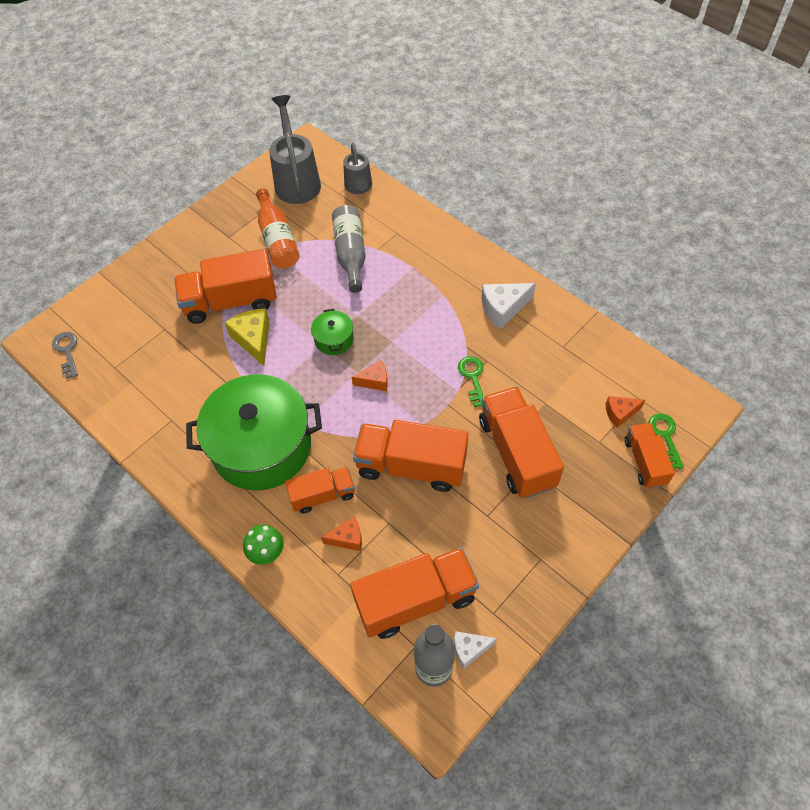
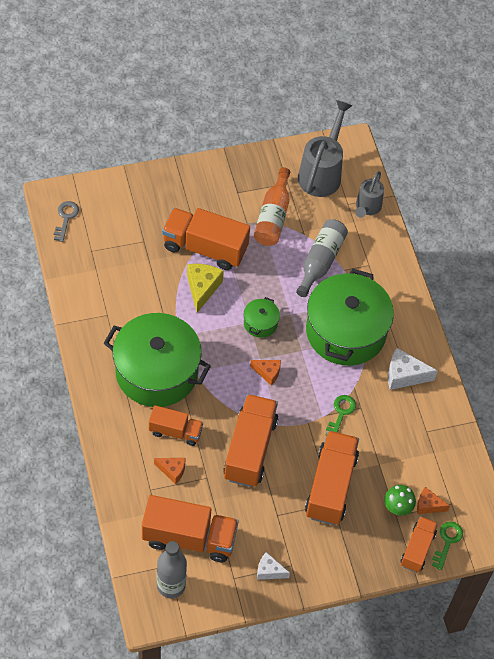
camera: 25 degrees right, 0 degrees up
green mushroom [243,525,284,565] -> green mushroom moved to [384,485,416,515]
orange truck [353,420,468,492] -> orange truck turned 60 degrees clockwise [223,394,278,487]
white cheese [454,631,497,669] -> white cheese moved to [257,552,290,580]
none -> green pot [306,269,394,366]

